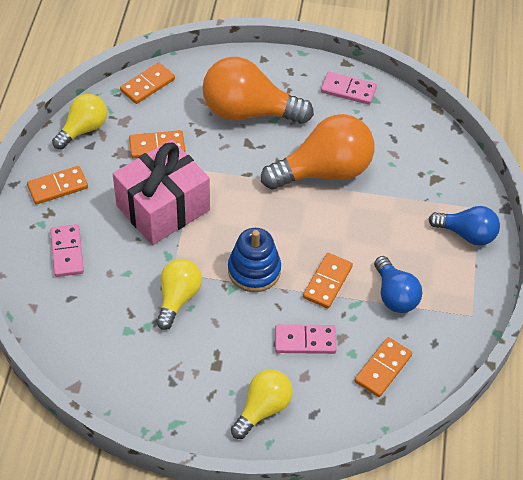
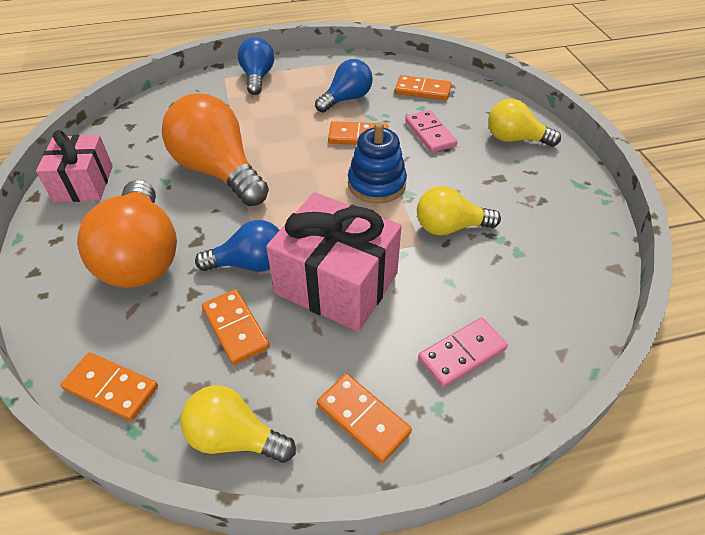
camera: 110 degrees left, 5 degrees down
pink domino [321,72,377,105] -> pink gift [36,130,113,202]
none -> blue light bulb [195,220,280,272]

